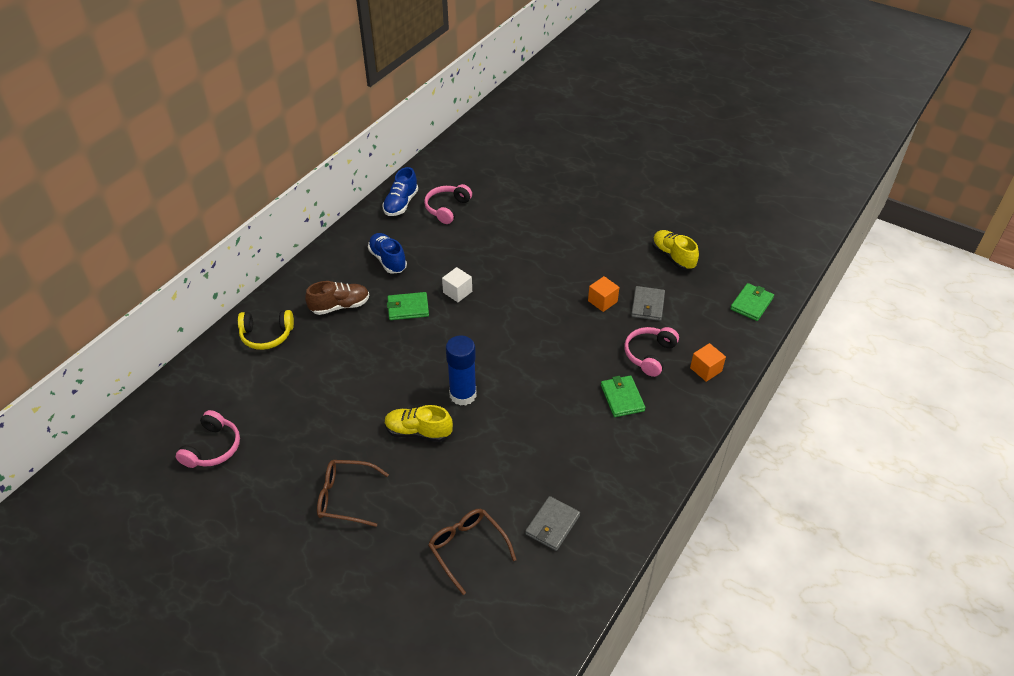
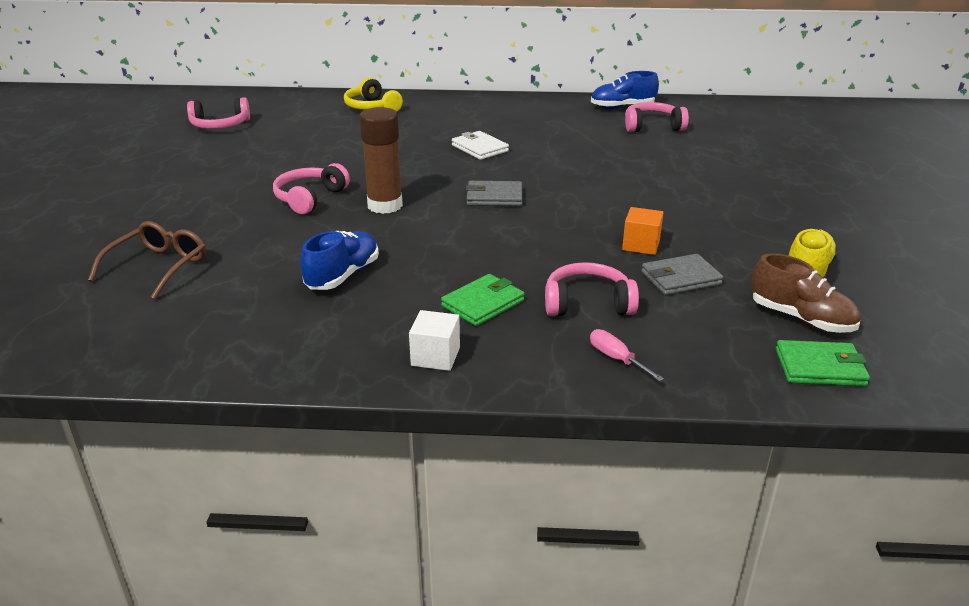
camera: 60 degrees right, 15 degrees down
brown shoe [305,281,369,315] -> brown shoe moved to [751,253,860,333]
brown glasses [317,460,389,527] -> none
blue shoe [368,233,407,274] -> blue shoe moved to [301,231,379,290]
yellow shoe [385,405,453,442] -> pink headphones [273,163,350,214]
green wallet [387,292,429,320] -> white wallet [452,131,509,160]
white cube [442,267,472,302] -> white cube moved to [409,310,460,371]
blue glue stick [446,335,477,406] -> brown glue stick [359,107,403,214]
grey wallet [525,496,580,551] -> grey wallet moved to [466,181,522,206]
orange cube [690,343,726,382] -> pink screwdriver [590,329,664,381]

